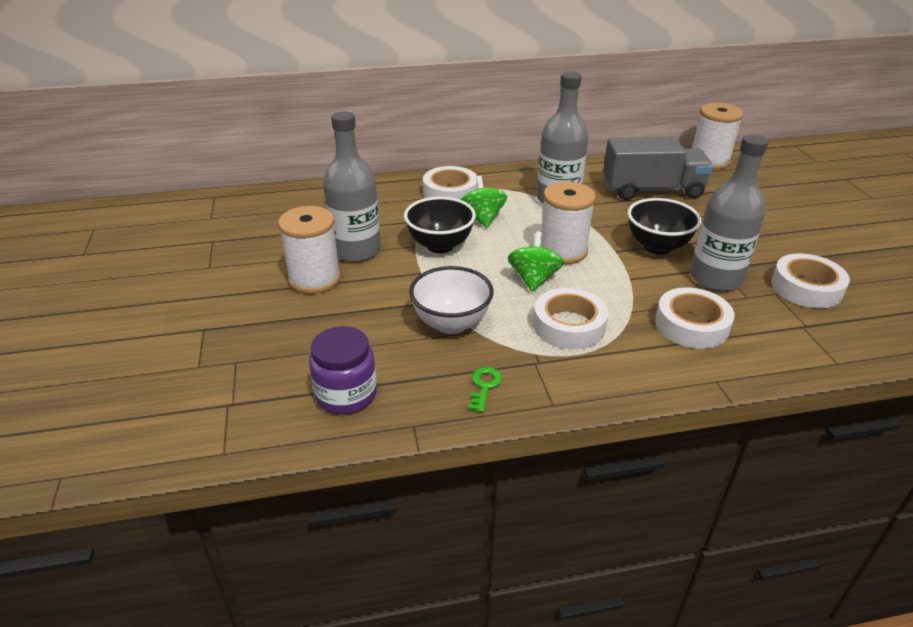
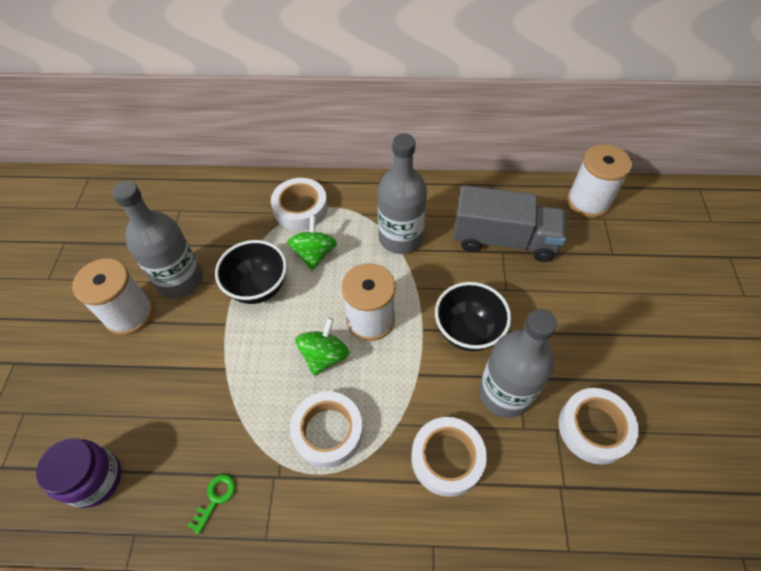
camera: 15 degrees right, 20 degrees up
white bowl [409,266,494,334] -> none

